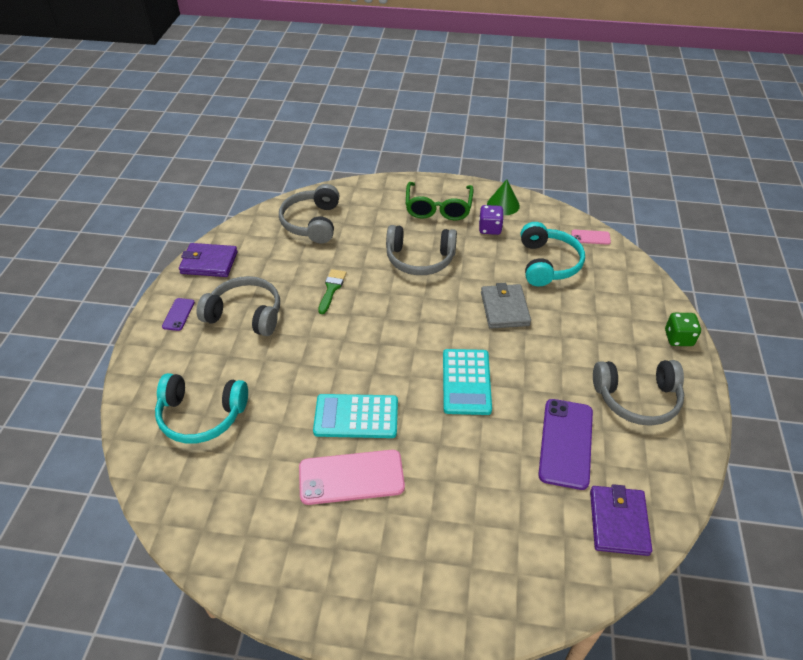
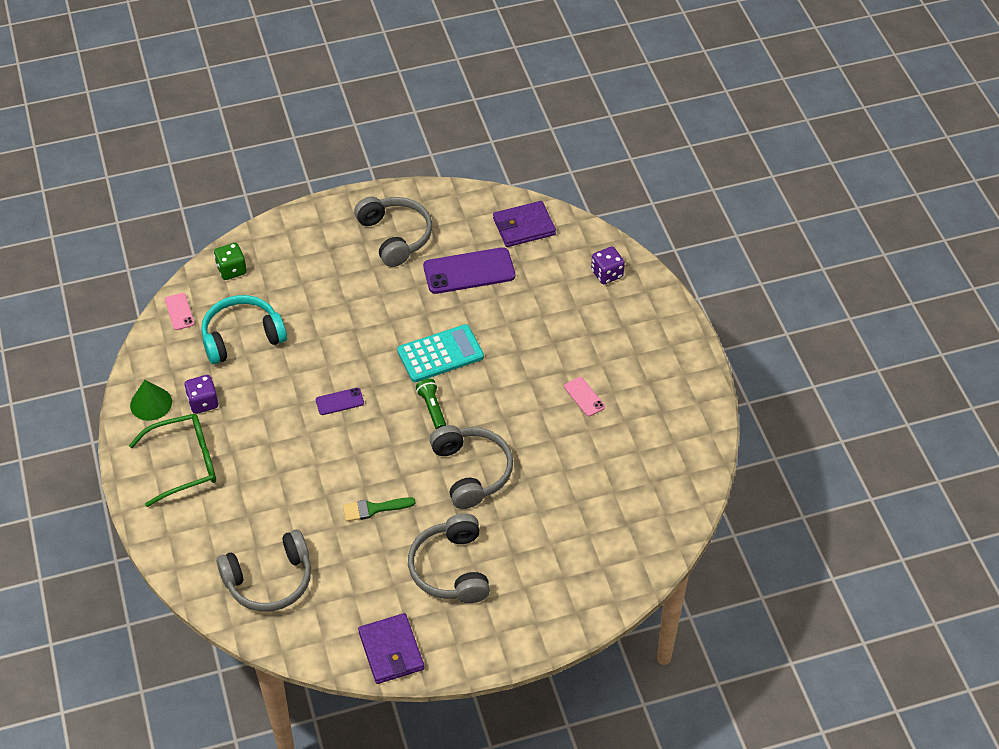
camera: 115 degrees left, 5 degrees up
turquoise headphones [155,373,248,443] -> none
purple phone [162,298,195,331] -> purple phone moved to [316,388,364,415]
pink phone [299,450,405,505] -> pink phone [564,377,605,417], size x0.49
turquoise calculator [313,394,398,438] -> none
grey headphones [386,225,457,275] -> grey headphones moved to [430,425,513,509]
grey wallet [481,283,531,329] -> none
green dice [665,313,701,346] -> green dice moved to [214,243,247,280]
none -> green flashlight [416,379,446,429]
none -> purple dice [591,247,625,284]

